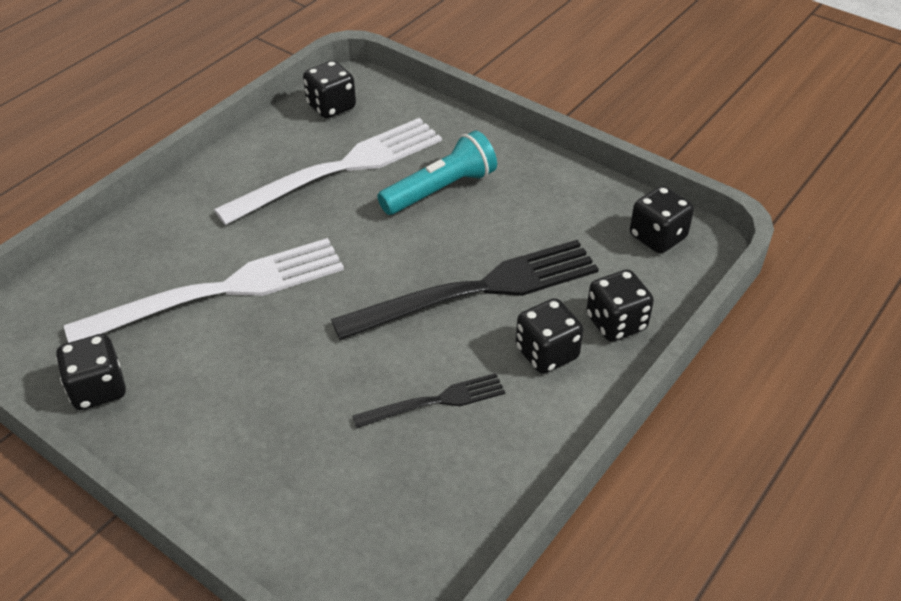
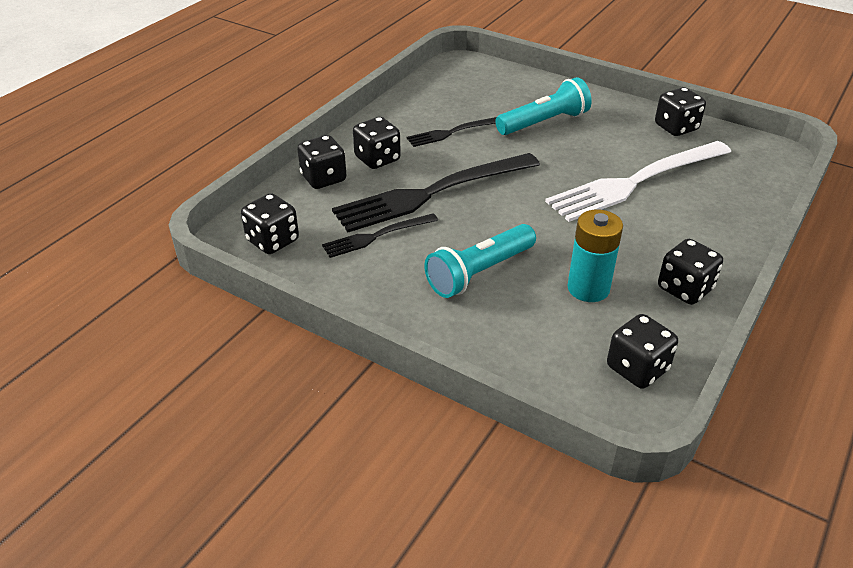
camera: 175 degrees right, 5 degrees down
white fork [214,118,442,225] -> turquoise battery [568,209,623,302]
none -> black fork [322,213,438,258]
none -> turquoise flashlight [495,77,592,135]
none -> black dice [658,239,723,305]

